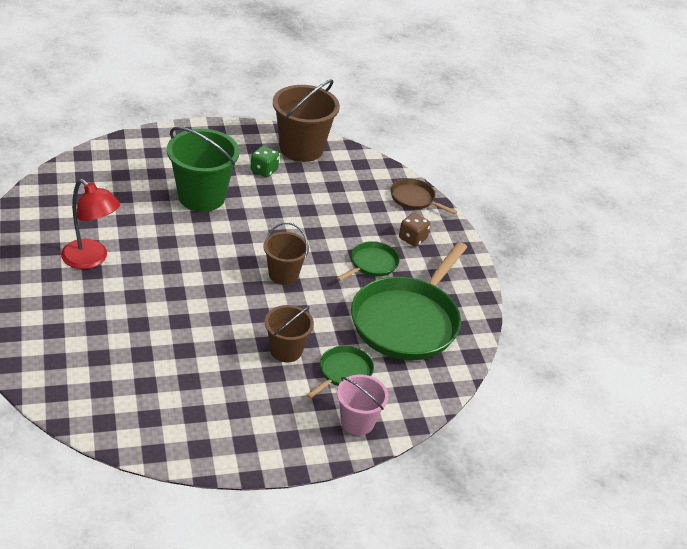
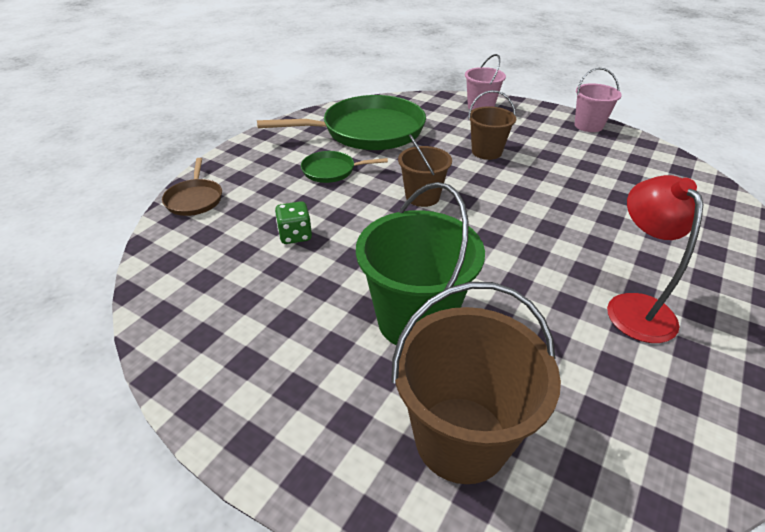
camera: 130 degrees left, 0 degrees up
green dice [251,146,279,177] -> green dice moved to [275,201,312,244]
brown bucket [273,79,340,162] -> brown bucket moved to [391,282,561,484]
green pan [307,346,374,399] -> none
brown dice [399,213,431,247] -> none
none -> pink bucket [574,68,622,132]

